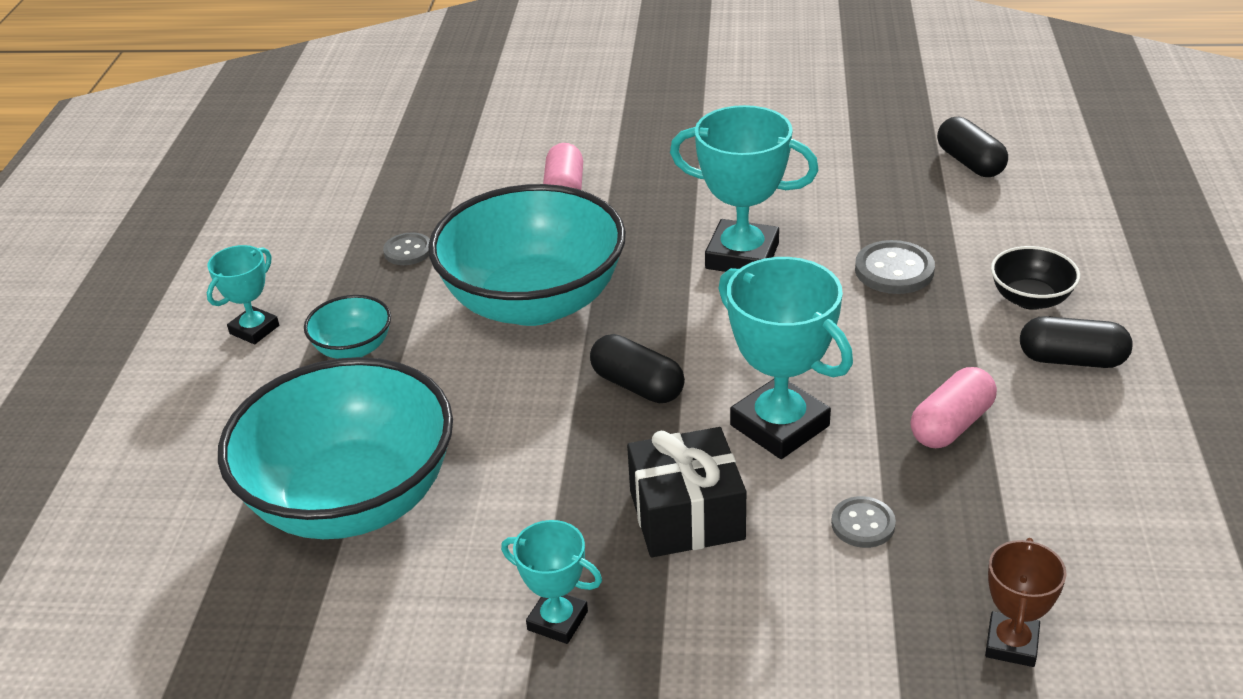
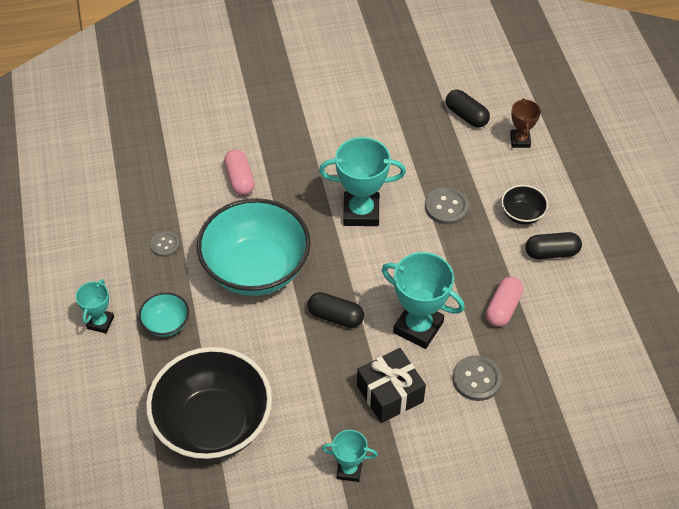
camera: 20 degrees left, 15 degrees up
turquoise bowl [218,357,453,539] -> black bowl [146,347,272,461]
grey button [831,496,896,548] -> grey button [453,355,502,401], size x1.54
brown trophy [985,538,1066,667] -> brown trophy moved to [510,98,541,148]

